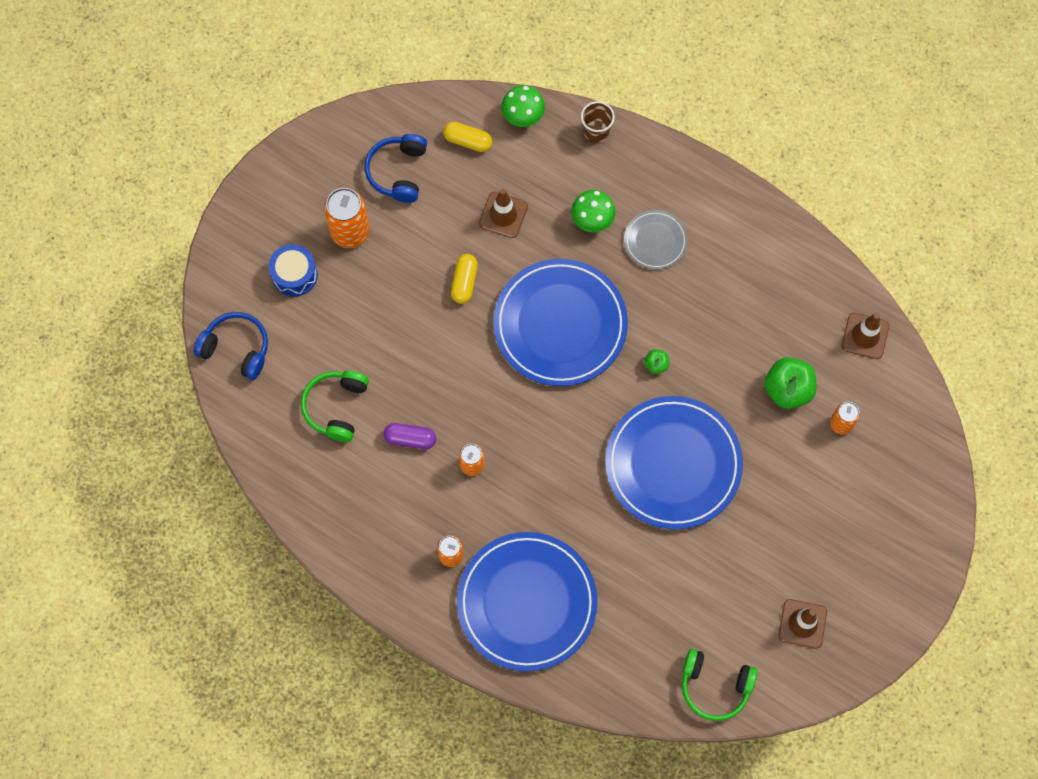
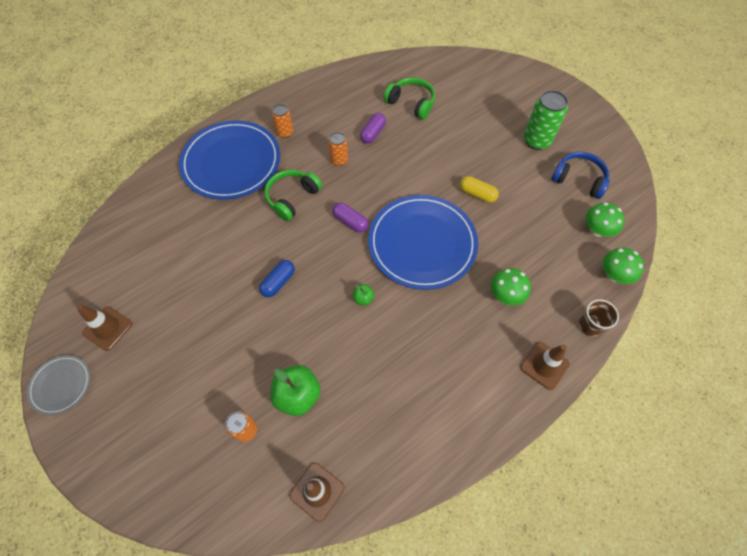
camera: 110 degrees right, 10 degrees down
blue headphones [194,312,268,380] -> none
blue drum [268,244,318,297] -> none
orange can [324,188,370,248] -> green can [524,90,568,150]
yellow capsule [443,122,492,152] -> green mushroom [586,202,625,237]
brown traffic cone [479,189,528,238] -> brown traffic cone moved to [520,342,570,390]
blue plate [605,396,743,529] -> blue capsule [259,260,295,297]
grey plate [624,210,688,270] -> grey plate moved to [27,355,90,415]
green headphones [682,649,758,721] -> green headphones moved to [264,170,322,221]
none -> purple capsule [332,203,369,233]

